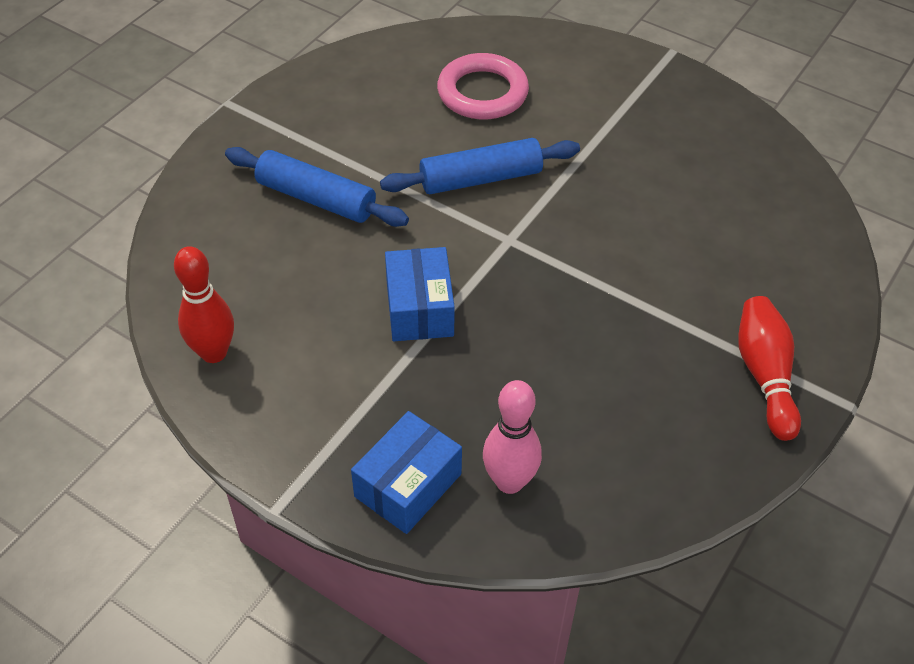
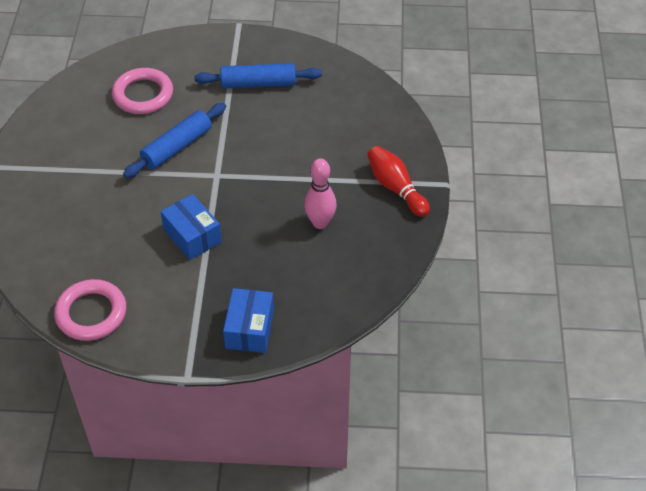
camera: 30 degrees left, 0 degrees up
red bowling pin [174,246,234,363] -> pink ring [54,279,126,341]
blue rolling pin [225,147,409,227] -> blue rolling pin moved to [194,63,322,88]
pink bowling pin [483,380,542,494] -> pink bowling pin moved to [304,158,337,229]

